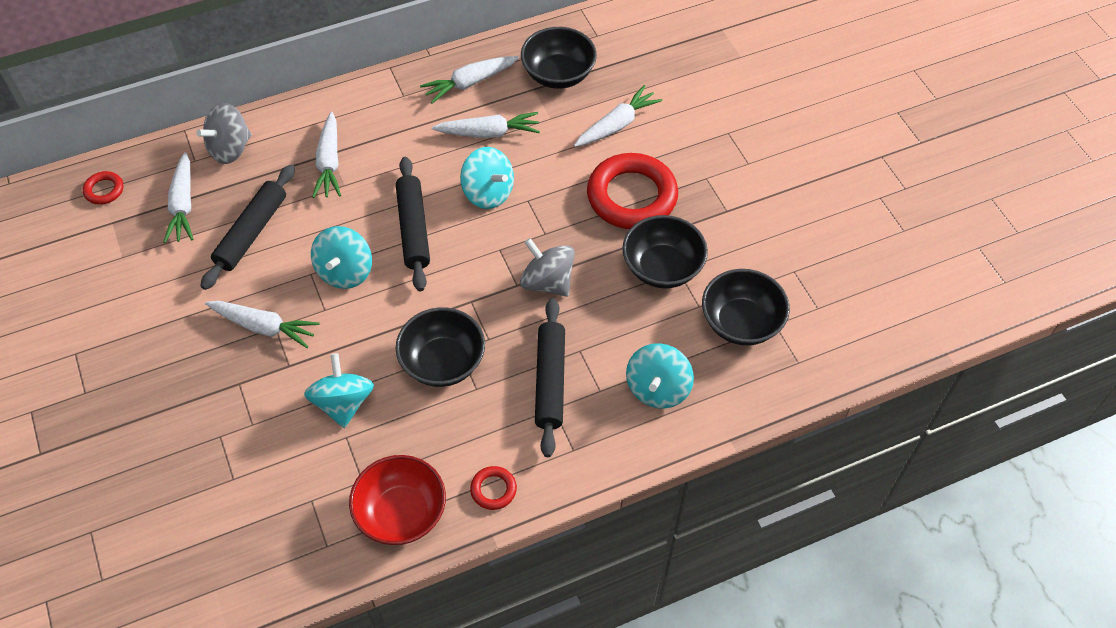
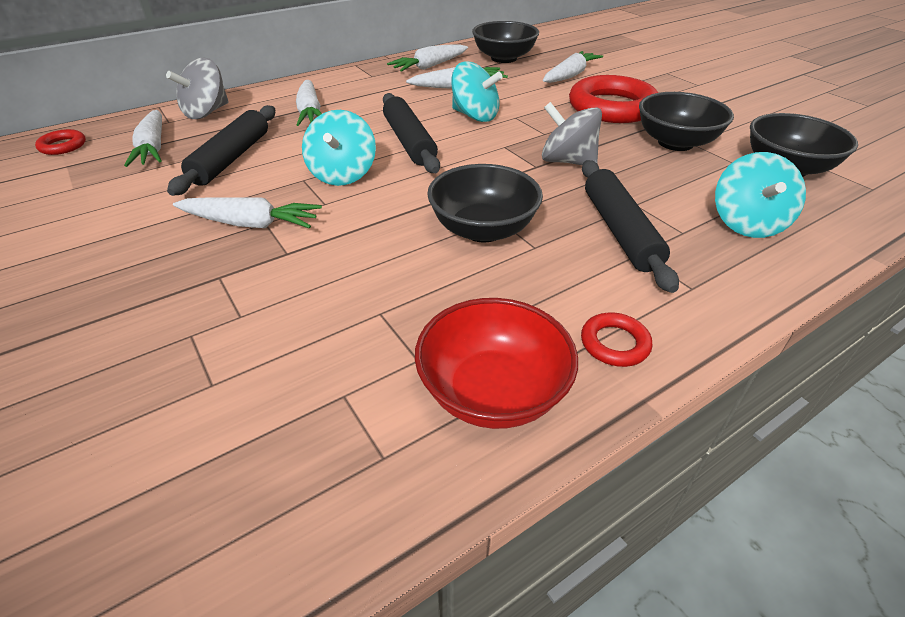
camera: 10 degrees left, 15 degrees down
turquoise spinning top [304,353,374,428] -> none

